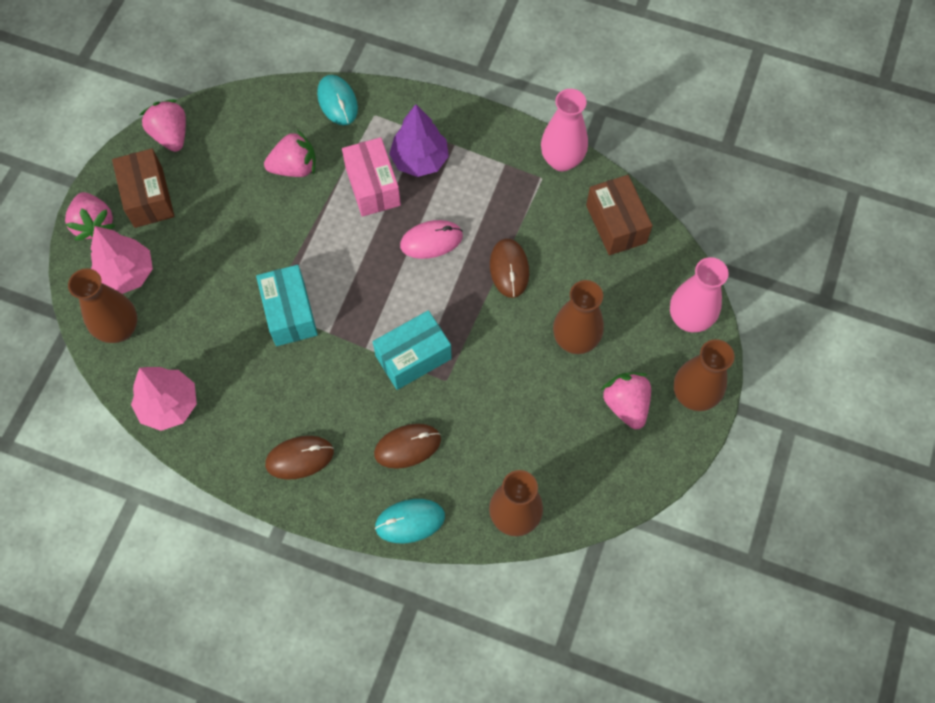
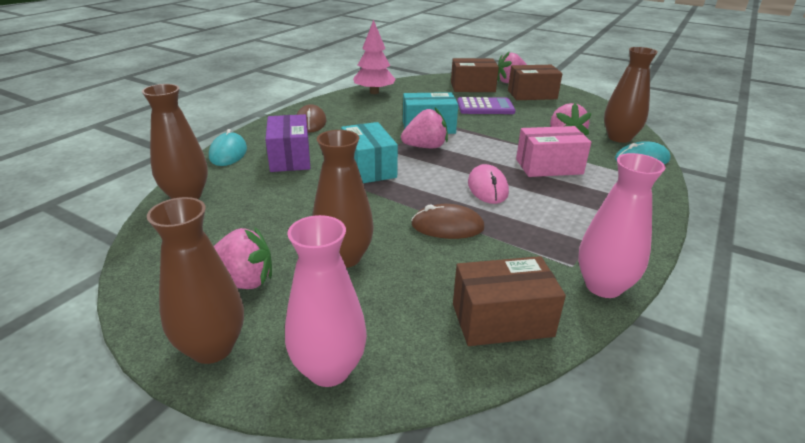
camera: 100 degrees right, 35 degrees down
brown vase [68,268,137,343] -> brown vase moved to [604,47,658,143]
pink tree [91,226,153,294] -> brown box [451,58,499,92]
pink strawberry [140,99,186,152] -> pink strawberry moved to [401,108,448,148]
brown mouse [374,424,441,469] -> purple box [265,114,310,172]
purple tree [389,104,449,177] -> none
none -> purple calculator [457,97,516,114]

